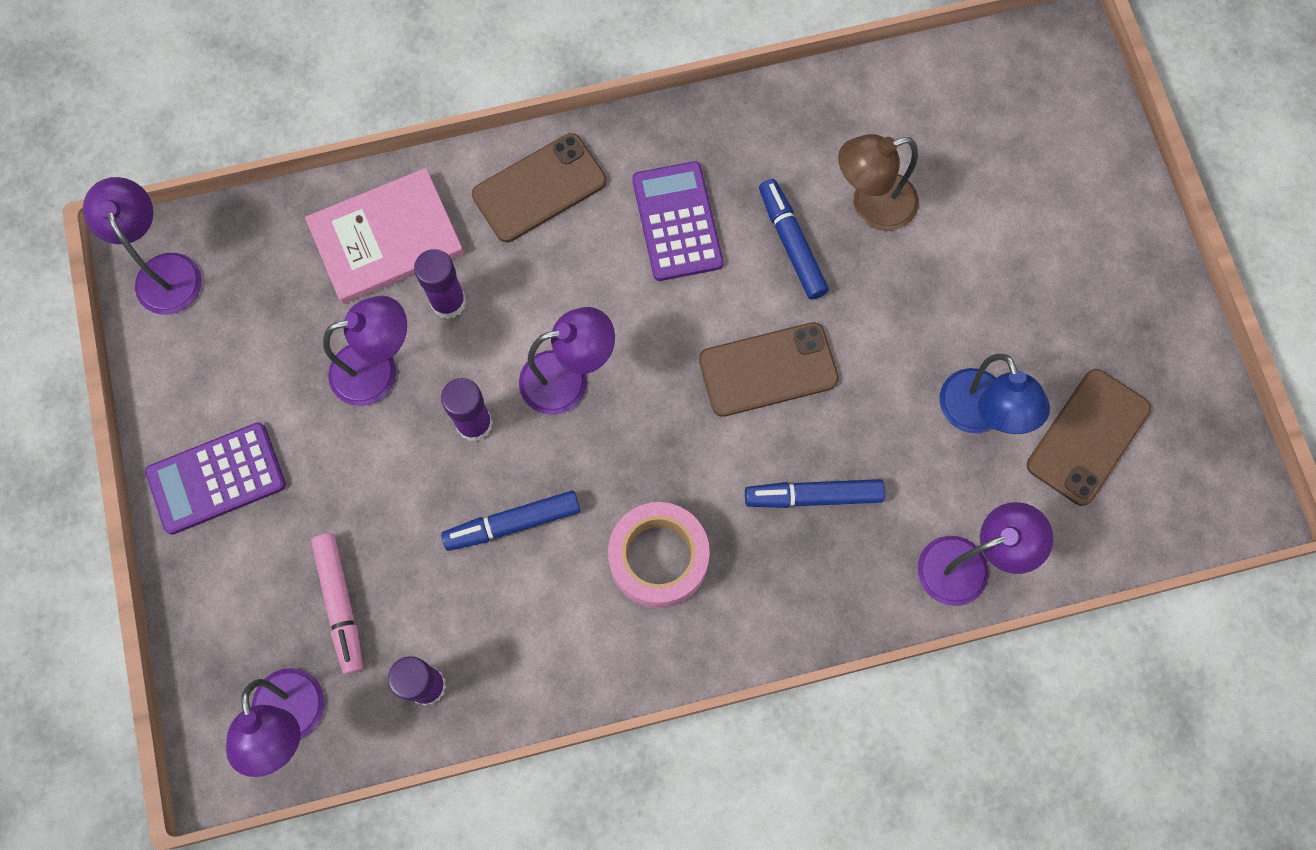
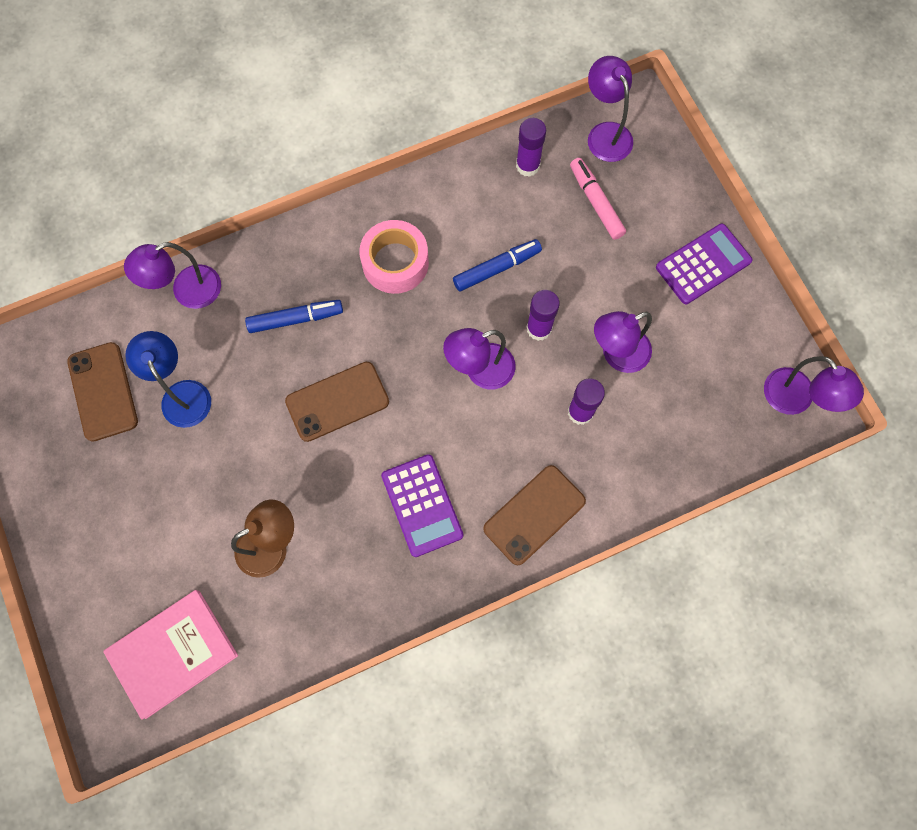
camera: 170 degrees right, 0 degrees up
pink book [305,168,464,304] -> pink book moved to [103,590,238,720]
blue marker [759,179,829,300] -> none
brown phone [1027,369,1151,506] -> brown phone turned 45 degrees counterclockwise [67,342,138,442]

